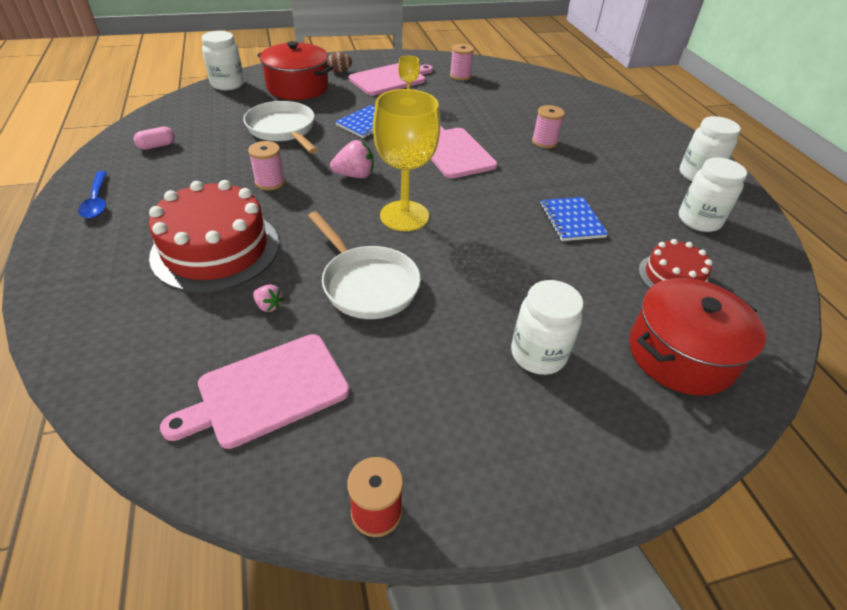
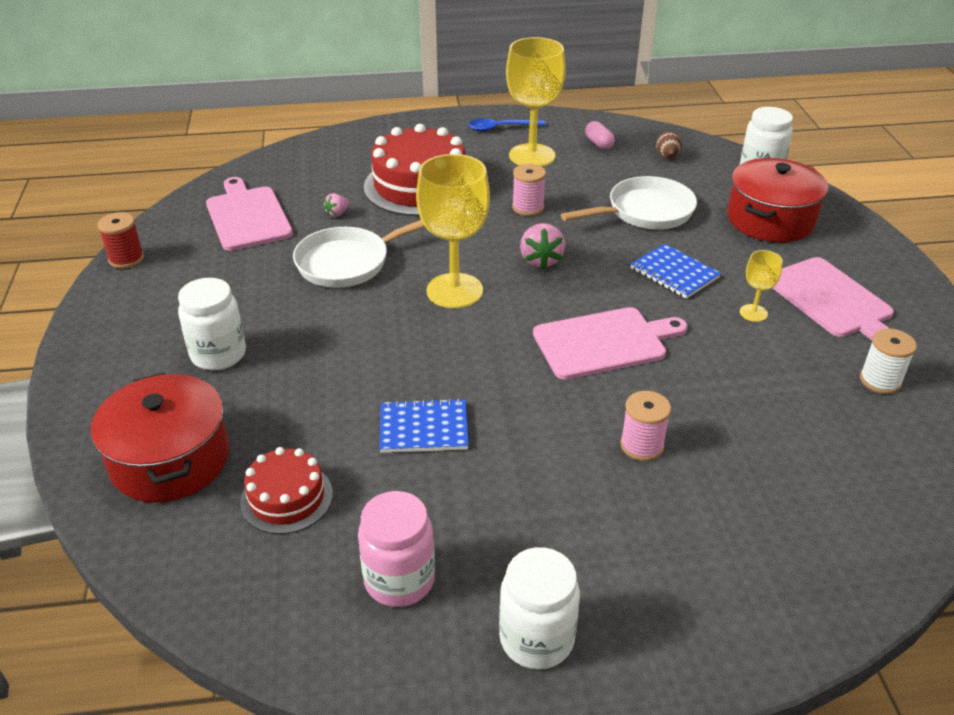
camera: 100 degrees right, 5 degrees down
brown egg [327,52,352,73] -> brown egg moved to [656,132,682,159]
pink spool [450,44,474,81] -> white spool [860,329,917,394]
white jar [679,157,747,232] -> pink jar [358,491,435,607]
none -> yellow goblet [506,37,566,167]

